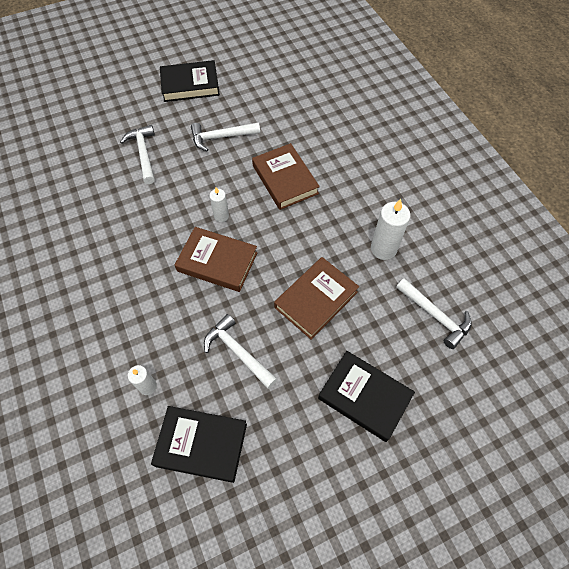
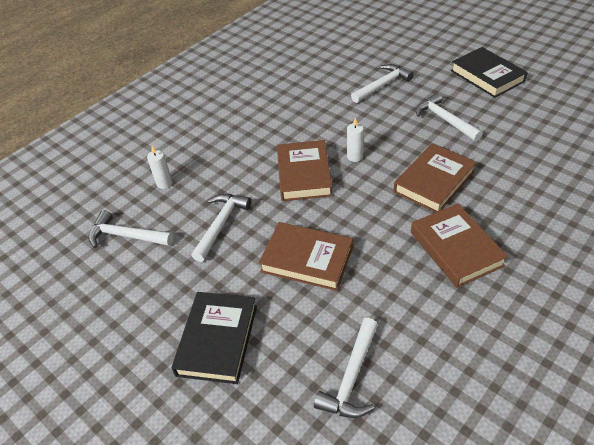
camera: 70 degrees right, 15 degrees down
black book [151,406,247,483] -> white hammer [88,210,173,248]
white candle [371,199,411,260] -> none
none -> brown book [411,204,508,288]

